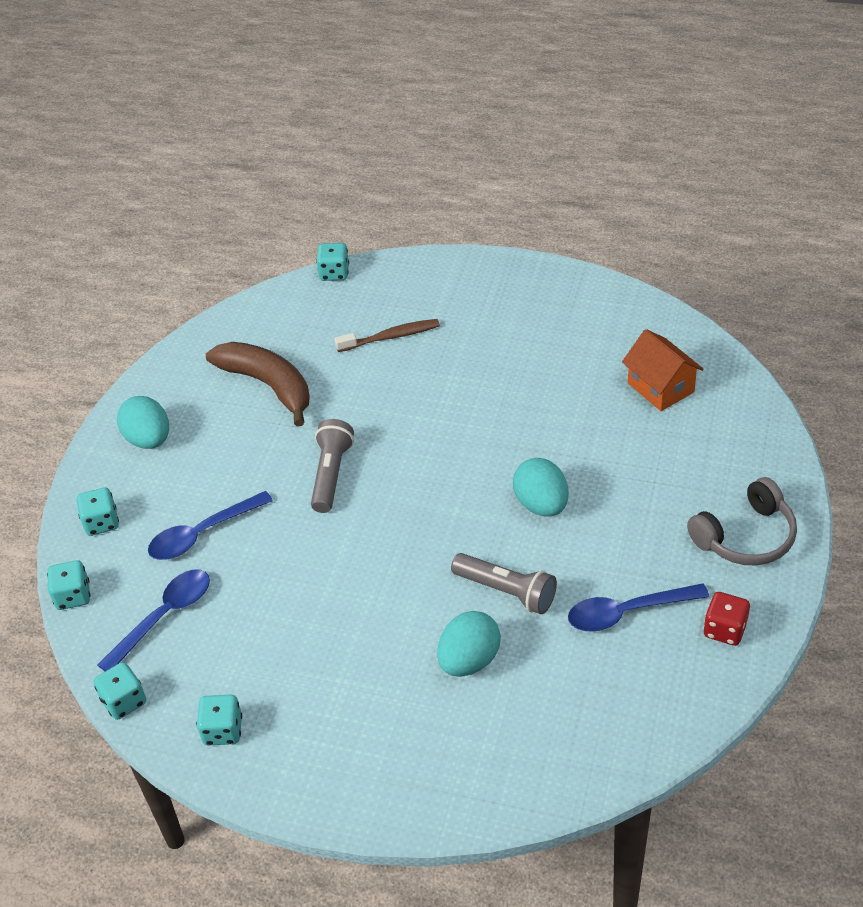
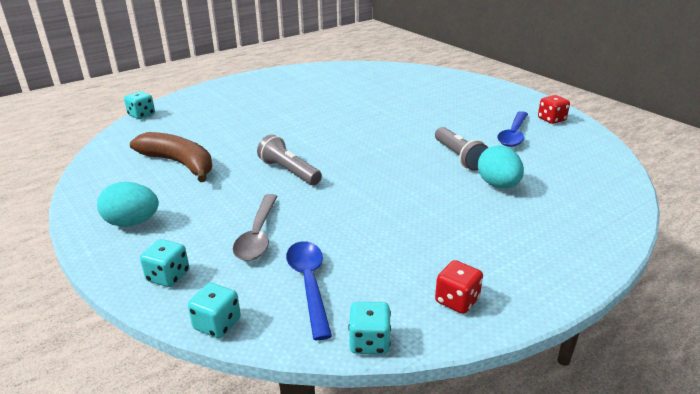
camera: 55 degrees left, 15 degrees down
blue spoon [148,491,273,560] -> grey spoon [233,194,278,261]
turquoise dice [196,694,242,745] -> red dice [435,260,483,314]
brown banana [206,342,310,427] -> brown banana turned 45 degrees clockwise [130,132,212,182]
brown toothbrush [334,319,440,352] -> none
grey flashlight [451,553,557,614] -> grey flashlight turned 90 degrees clockwise [435,127,488,171]
turquoise egg [513,458,569,517] -> none
orange house [622,329,704,411] -> none
grey headphones [687,477,797,565] -> none

